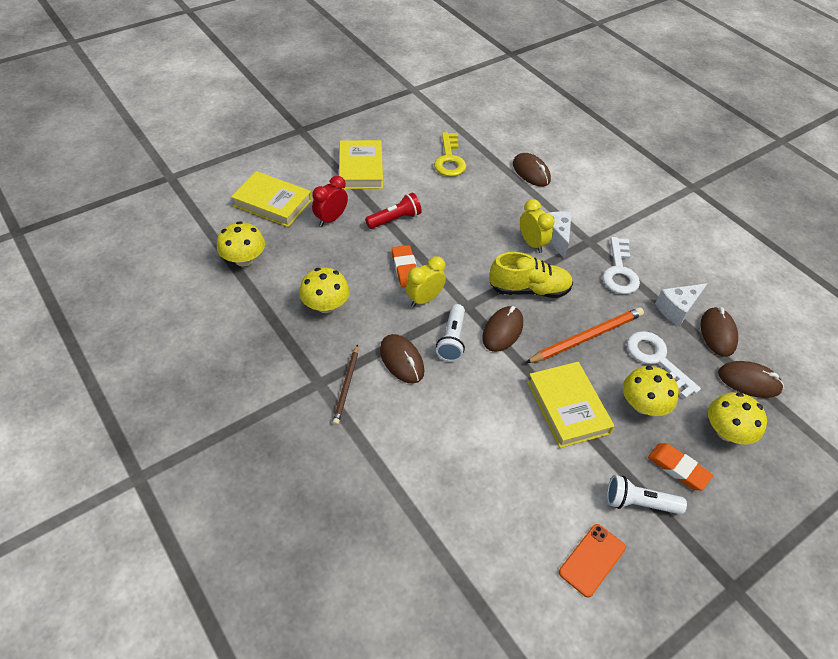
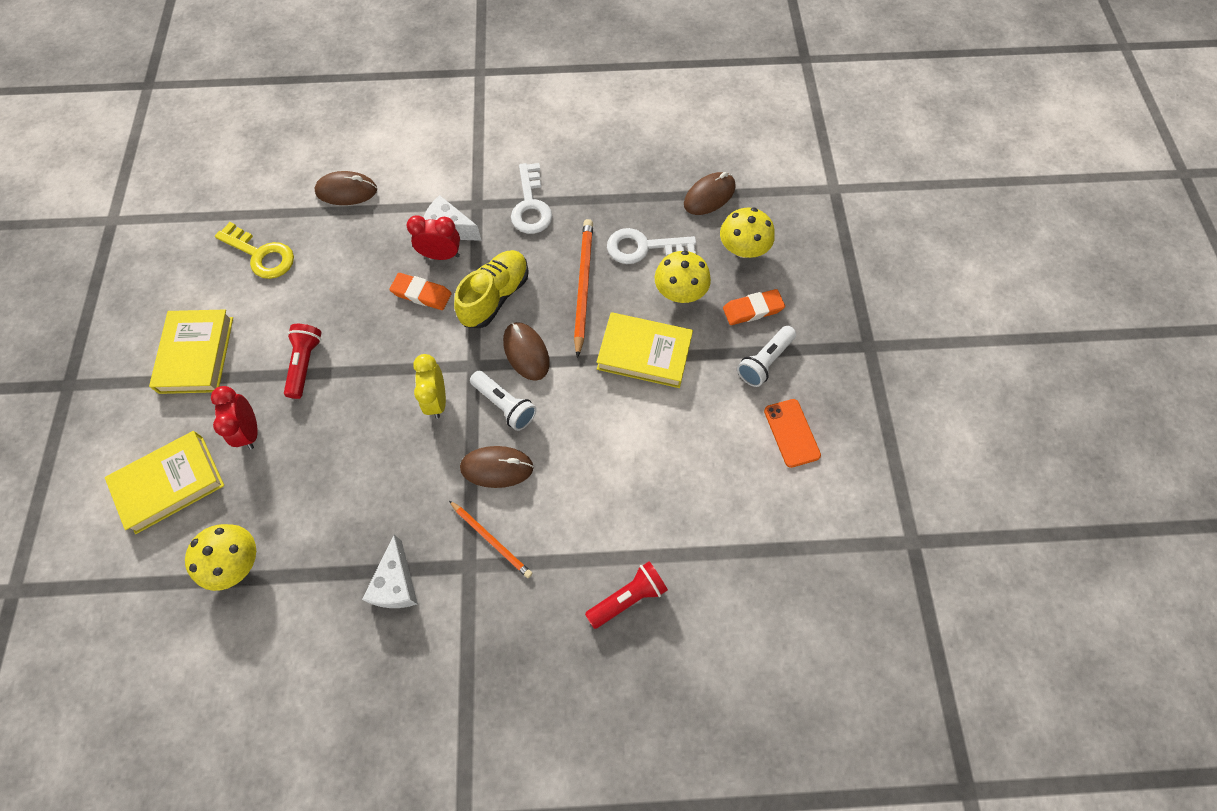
camera: 55 degrees left, 15 degrees up
yellow mushroom [299,268,350,313] -> none
brown pencil [333,344,358,425] -> orange pencil [449,501,532,578]
yellow book [339,140,383,189] -> yellow book turned 60 degrees clockwise [149,310,233,394]
orange eraser [392,245,417,287] -> orange eraser moved to [389,273,451,310]
yellow clock [520,199,555,253] -> red clock [407,215,460,260]
white key [603,237,640,294] -> white key turned 45 degrees clockwise [511,163,553,234]
white cheese [655,283,708,326] -> white cheese moved to [362,535,418,608]
brown mouse [700,307,738,357] -> none
none -> red flashlight [585,561,668,629]

